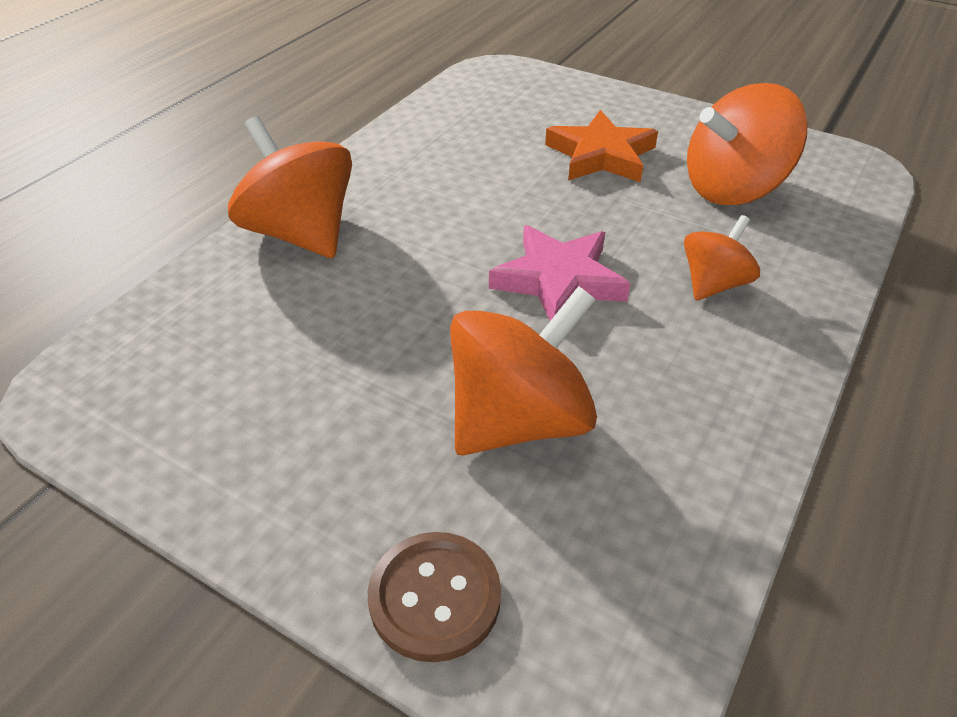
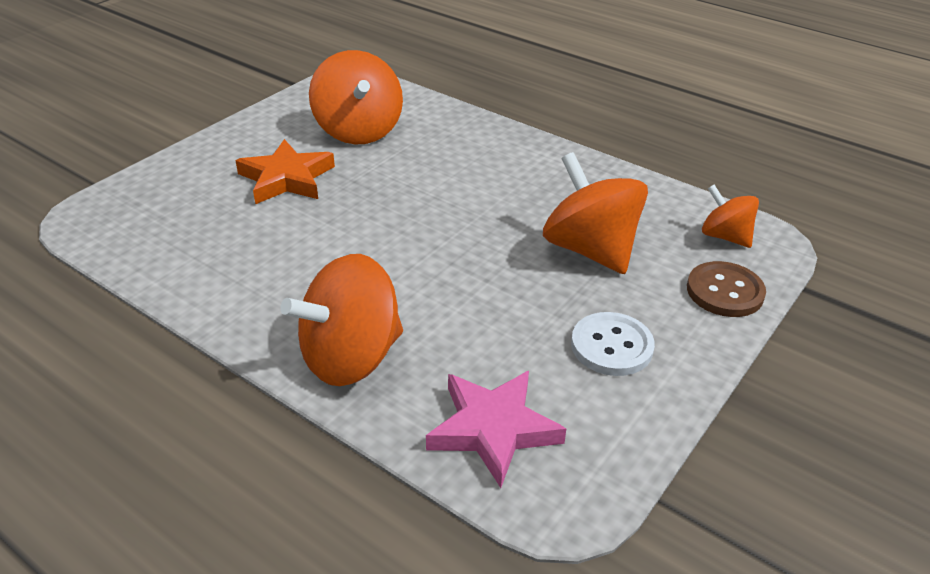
camera: 85 degrees left, 5 degrees down
pink star [489,225,631,321] -> pink star moved to [426,371,566,488]
orange spinning top [684,215,760,301] -> orange spinning top moved to [702,185,759,248]
none -> white button [571,312,655,376]

